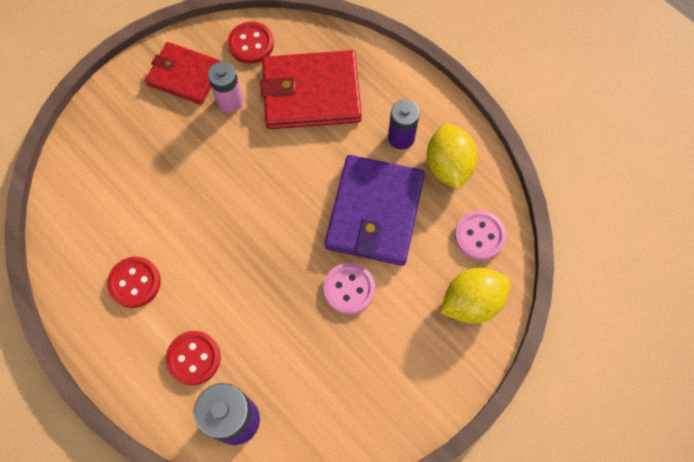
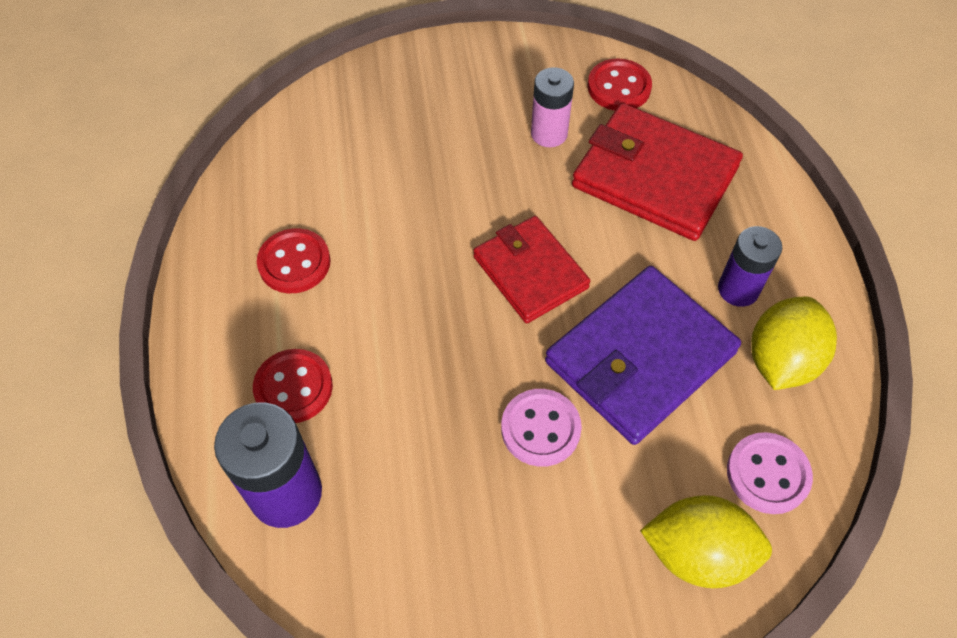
camera: 35 degrees right, 10 degrees down
red wallet [145,42,221,105] -> red wallet moved to [473,216,590,323]

